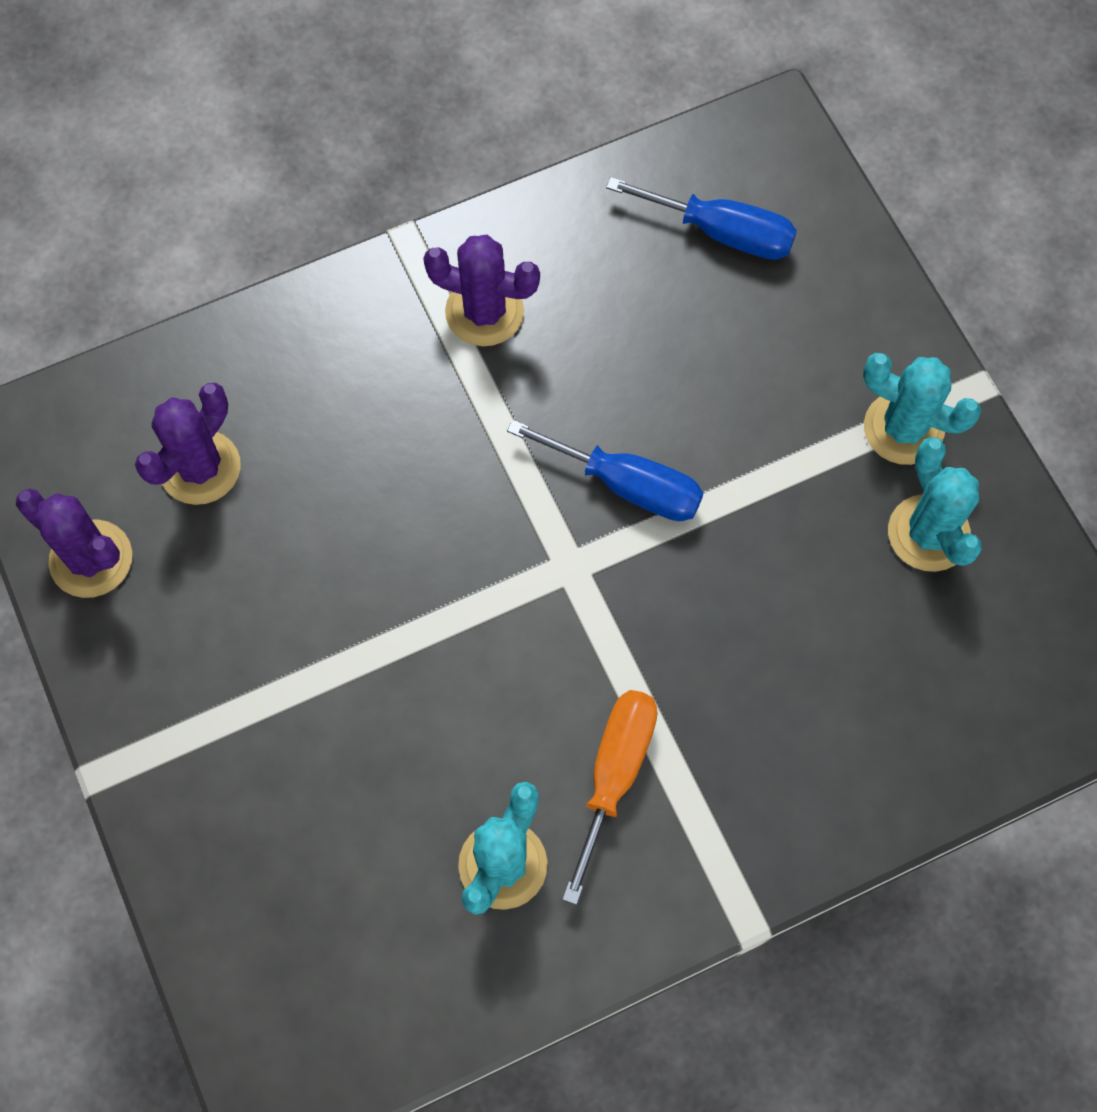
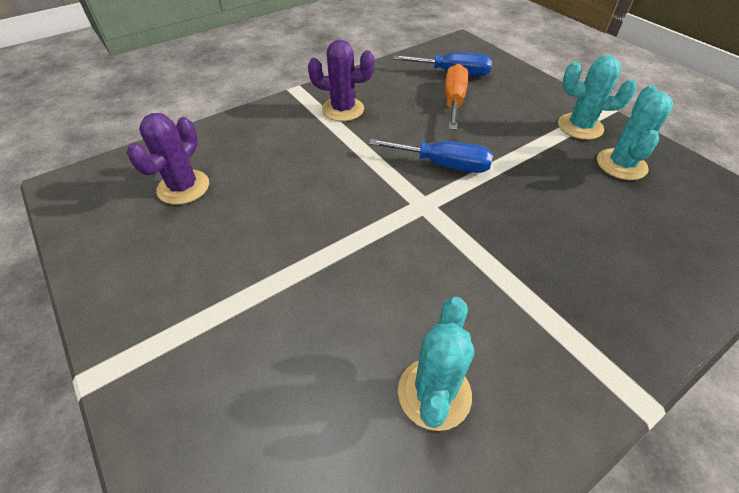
camera: 10 degrees left, 20 degrees down
purple cactus [16,489,132,598] -> none
orange screwdriver [562,690,658,905] -> orange screwdriver moved to [445,64,468,130]
turquoise cactus [888,437,982,572] -> turquoise cactus turned 45 degrees clockwise [597,85,673,180]

